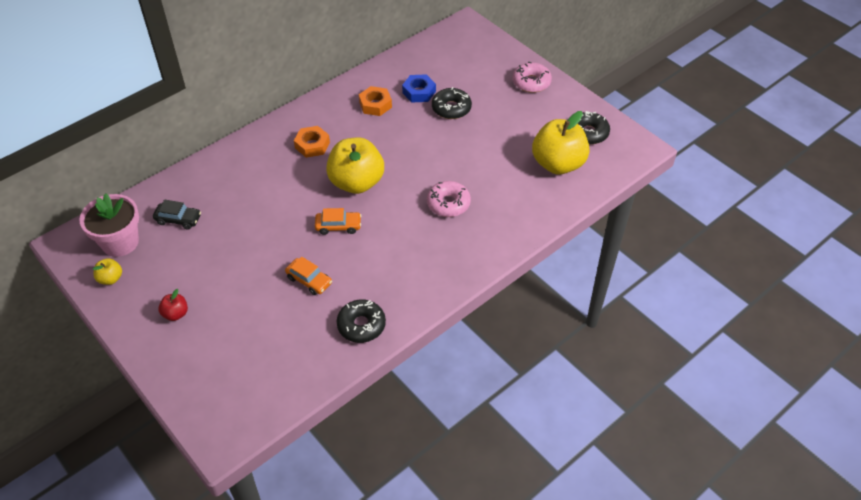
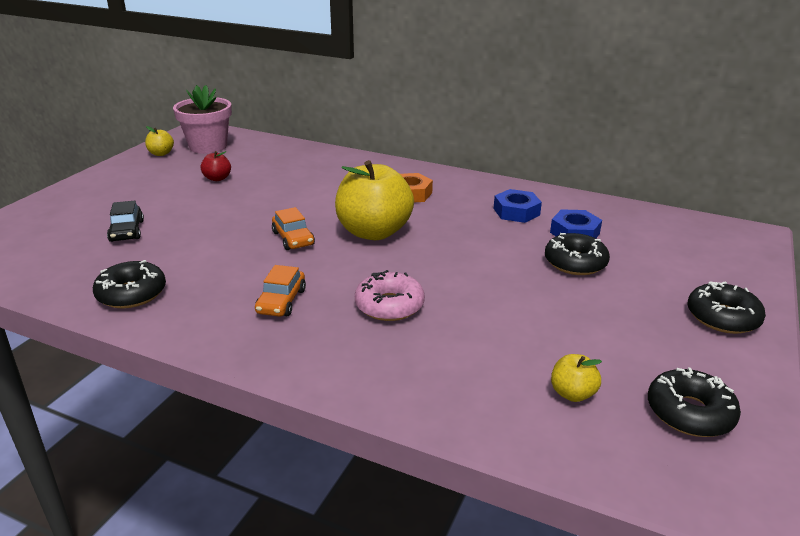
camera: 65 degrees right, 20 degrees down
black car [153,200,201,230] -> black car moved to [107,201,144,242]
red apple [158,289,188,321] -> red apple moved to [201,151,231,181]
orange car [285,257,332,295] -> orange car moved to [255,265,306,317]
orange nut [359,86,392,116] -> blue nut [493,189,542,223]
pink donut [513,62,552,93] -> black donut [688,281,766,334]
yellow apple [532,111,589,175] -> yellow apple [551,354,602,402], size x0.44

